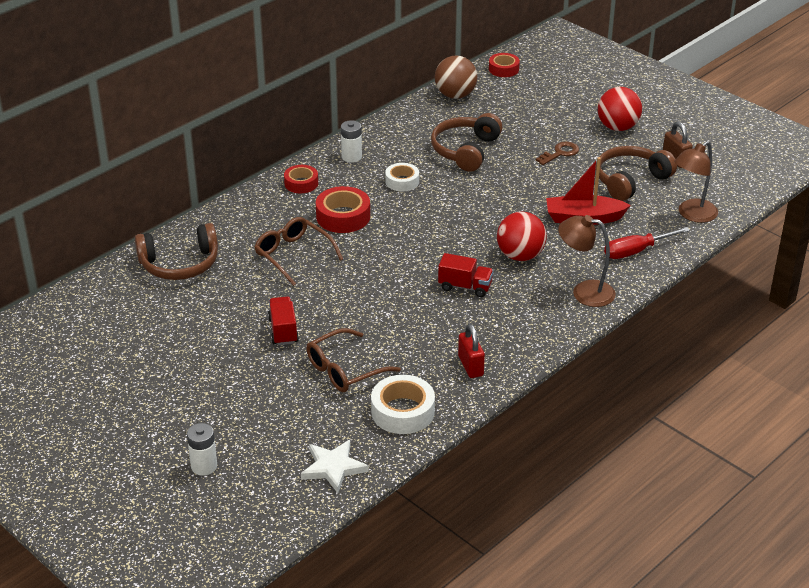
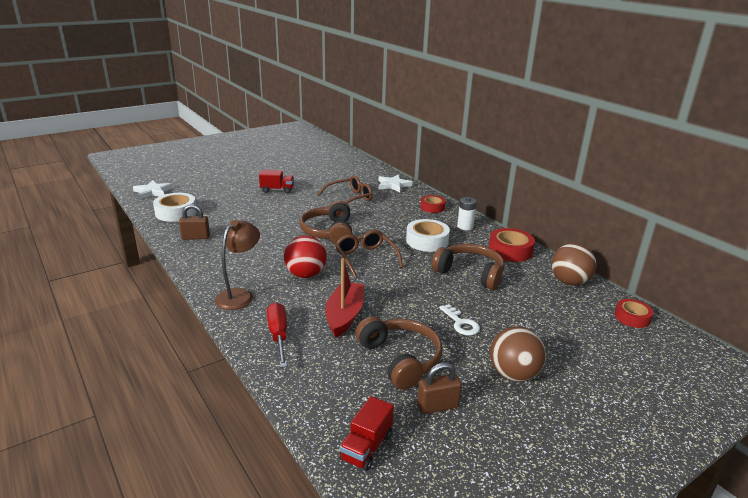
camera: 100 degrees right, 10 degrees down
brown headphones [135,223,218,280] -> brown headphones moved to [300,201,352,244]
white battery [187,423,217,476] -> none
brown glasses [306,328,401,392] -> brown glasses moved to [335,230,403,278]
red tape [316,186,370,233] -> red tape moved to [489,228,535,262]
white tape [385,163,419,191] -> white tape [406,219,450,252], size x1.55
red truck [438,253,494,297] -> red truck moved to [339,396,394,471]
red padlock [458,324,485,378] -> brown padlock [179,204,210,240]
brown key [536,142,579,165] -> white key [439,304,480,335]
red ball [598,87,642,131] -> brown ball [490,326,546,382]
brown lamp [674,141,718,223] -> none
none -> white star [378,174,413,193]

